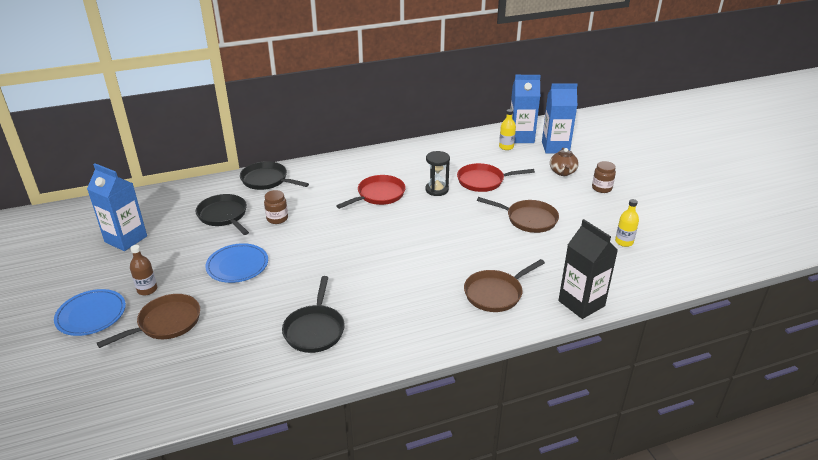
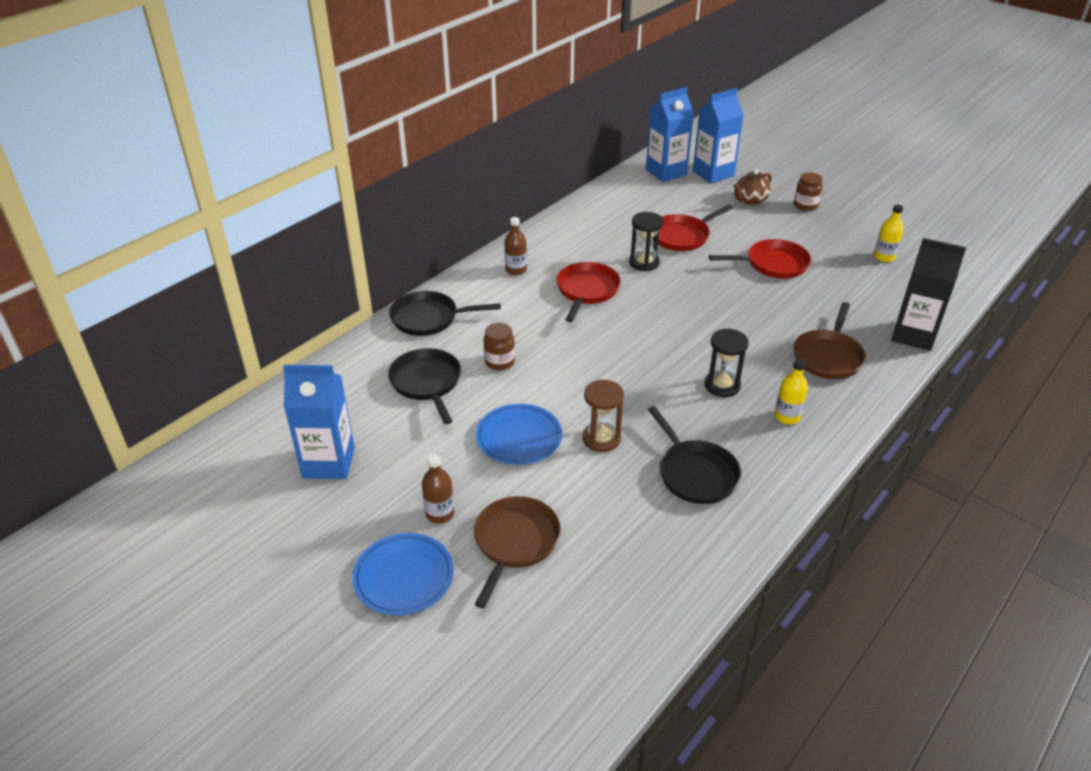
camera: 30 degrees left, 5 degrees up
black pan [195,194,249,235] -> black pan turned 45 degrees clockwise [388,348,461,424]
brown pan [477,197,559,233] -> red pan [709,239,811,278]
yellow bottle [499,109,516,150] -> yellow bottle moved to [774,359,808,424]
brown teapot [550,148,579,176] -> brown teapot turned 75 degrees clockwise [733,169,772,205]
none -> brown bottle [504,217,527,275]
none -> brown hourglass [583,380,624,452]
none -> black hourglass [704,329,749,397]

